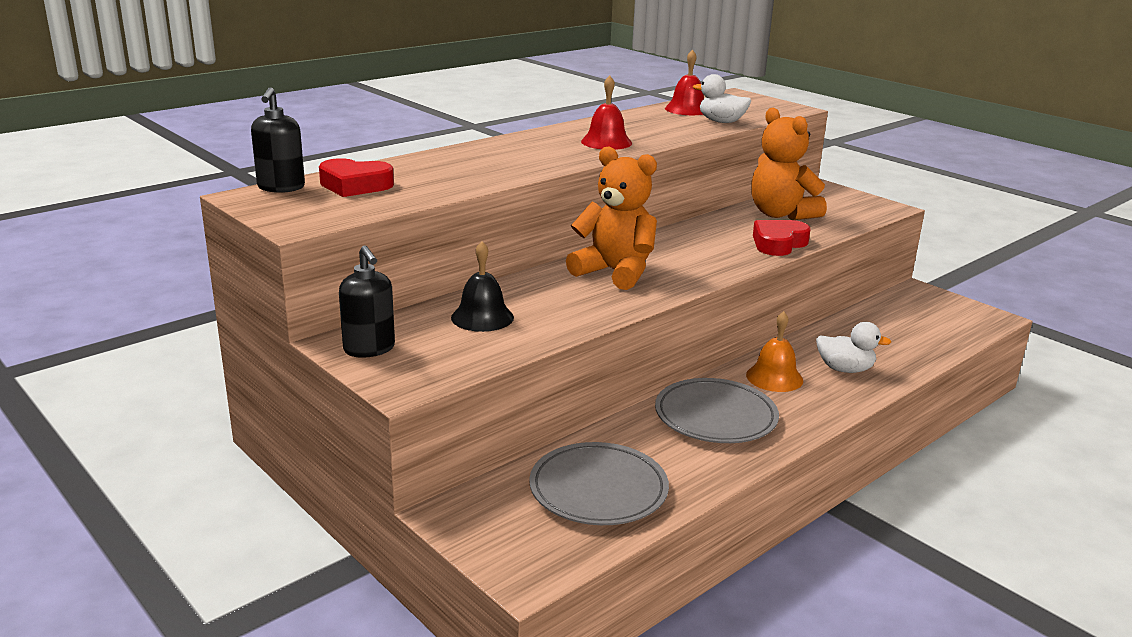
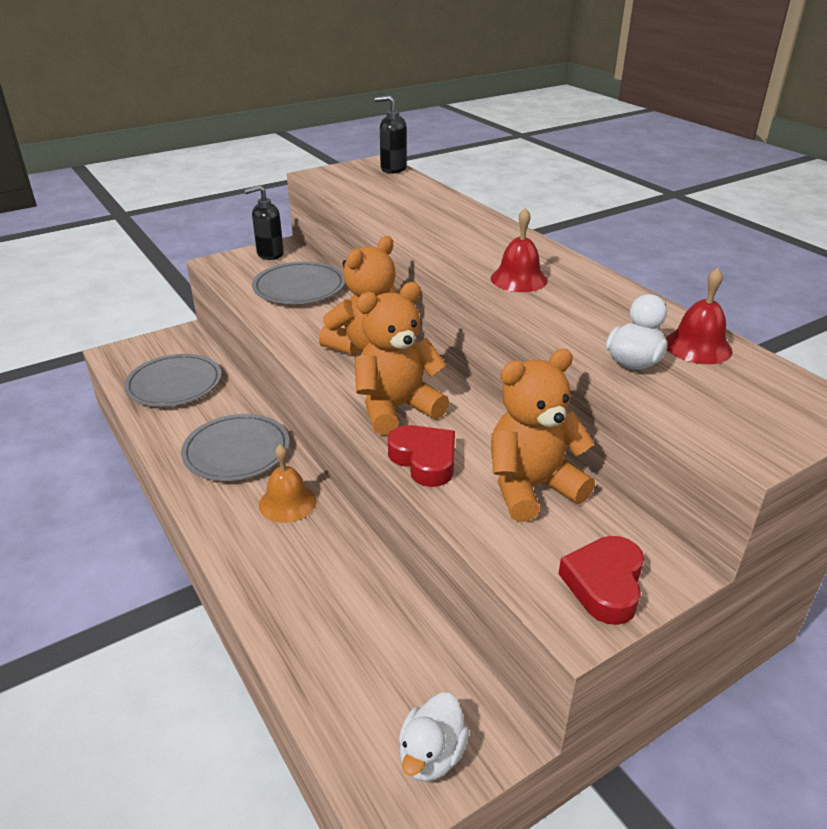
camera: 100 degrees right, 10 degrees up
red heart [319,158,394,197] -> red heart moved to [558,536,644,625]
black bell [451,242,514,332] -> grey plate [252,261,345,304]
white duck [816,322,891,373] -> white duck moved to [399,693,469,782]
none -> orange teddy bear [355,282,449,435]

